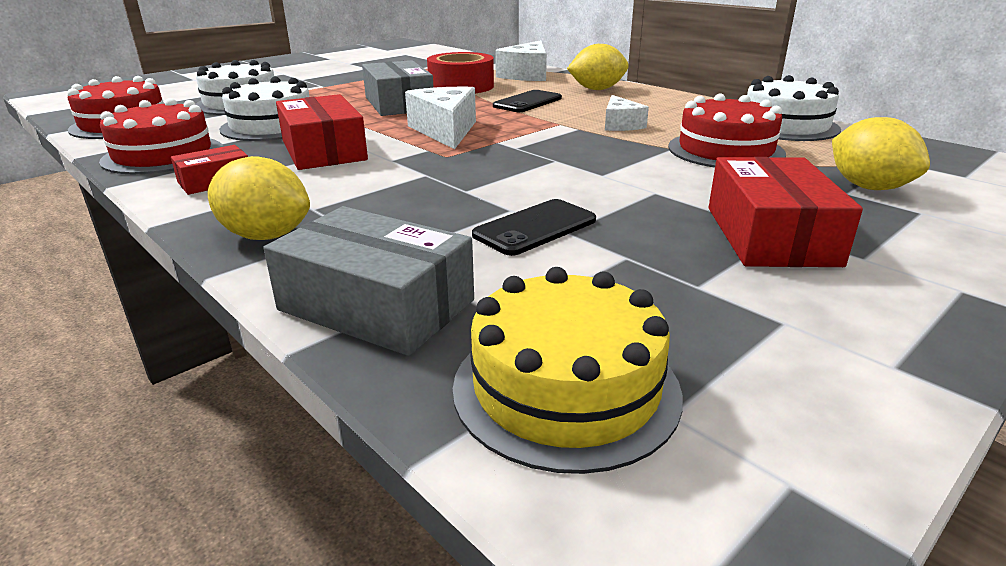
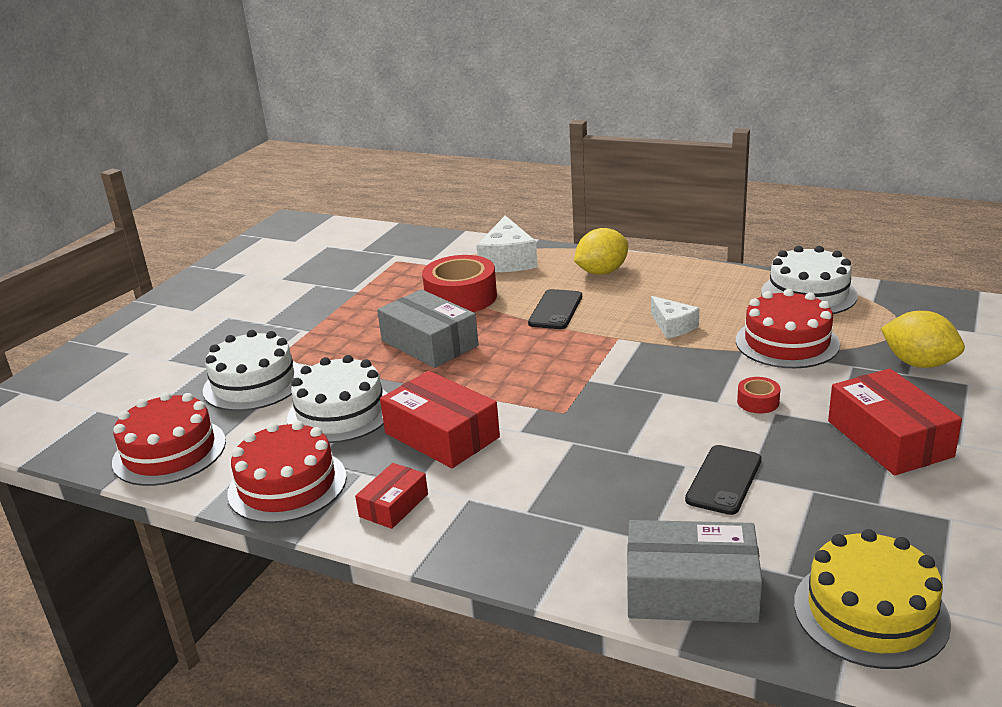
camera: 20 degrees left, 0 degrees up
yellow lemon [208,156,310,240] -> none
white cheese [405,87,476,149] -> none
none -> red tape [737,377,780,413]

